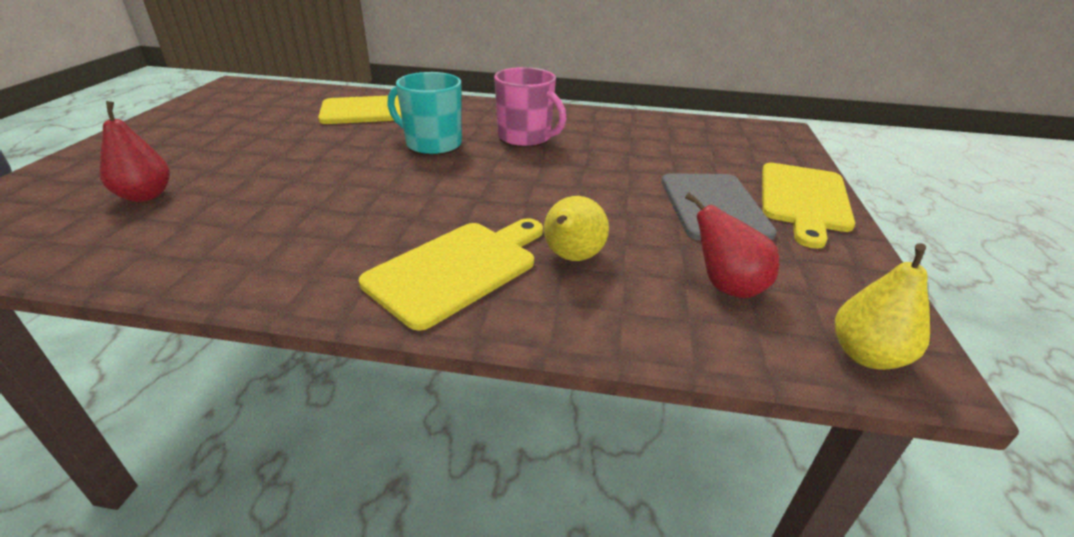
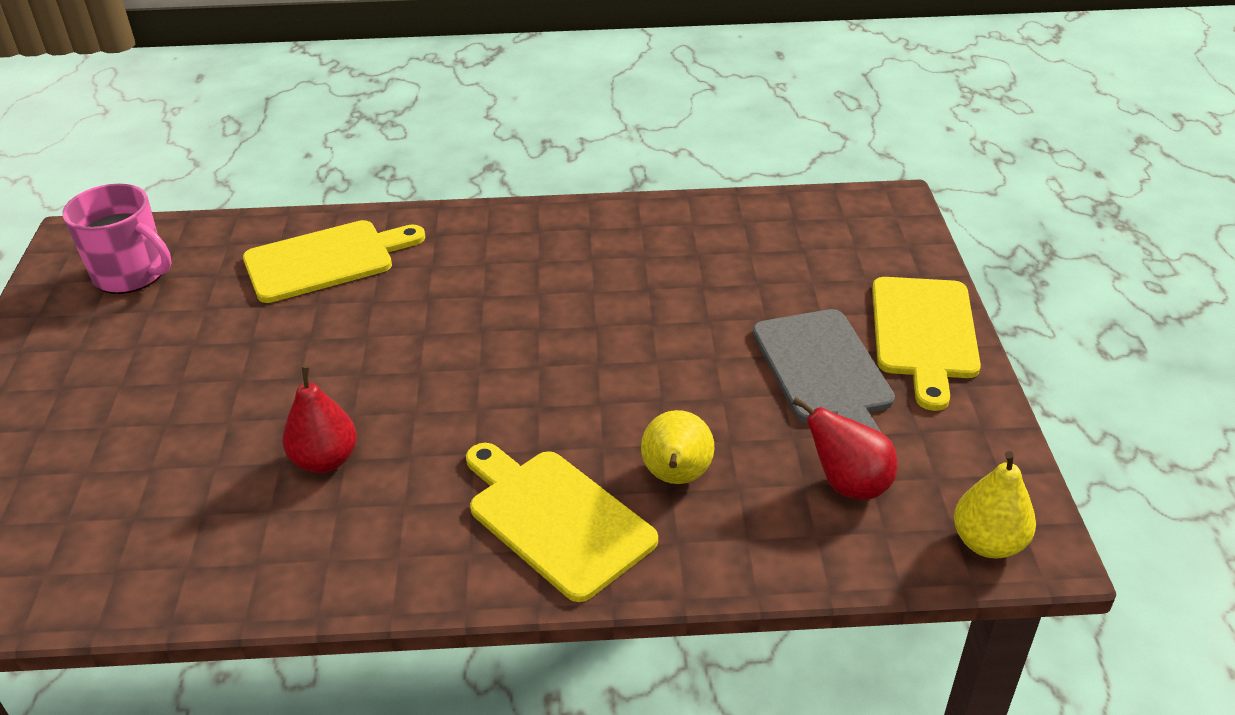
camera: 10 degrees left, 5 degrees up
red pear [99,101,170,202] -> red pear moved to [282,366,357,473]
yellow cutting board [359,218,543,330] -> yellow cutting board turned 75 degrees counterclockwise [466,443,658,602]
turquoise mug [388,72,462,155] -> none
pink mug [494,67,566,147] -> pink mug moved to [62,184,171,294]

